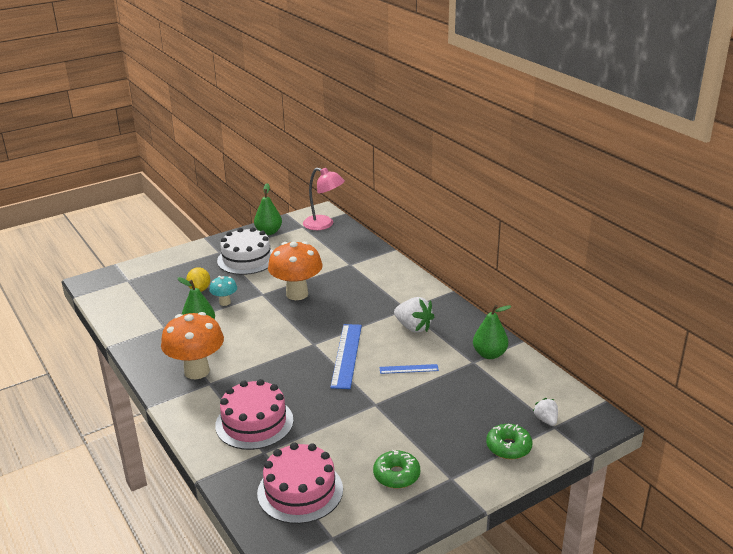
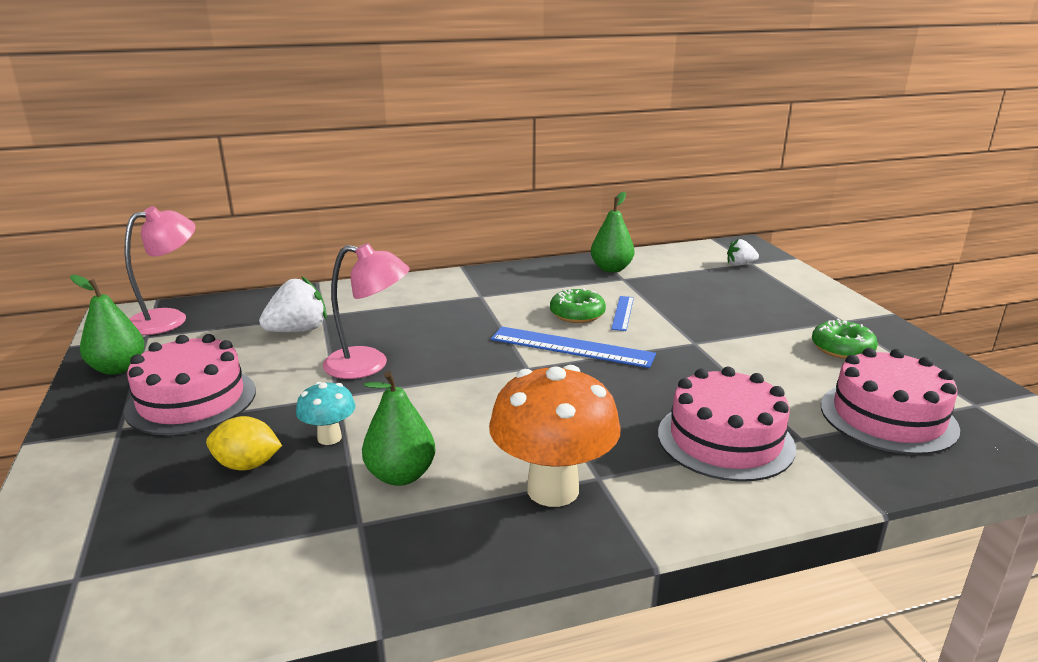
camera: 75 degrees left, 5 degrees down
white cake [217,227,273,275] -> pink cake [124,334,256,435]
orange mushroom [268,241,323,300] -> pink lamp [323,243,410,379]
white strawberry [394,297,434,333] -> white strawberry moved to [259,276,327,333]
green donut [486,424,532,459] -> green donut moved to [550,288,606,323]

